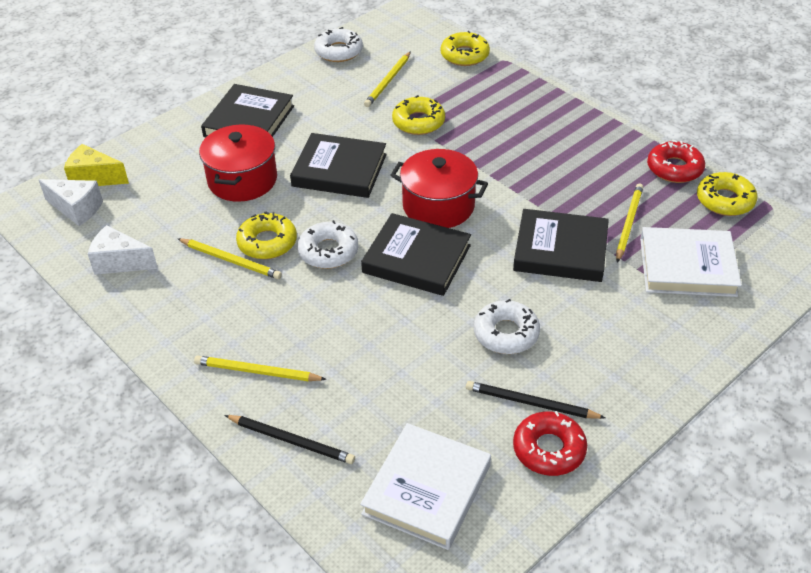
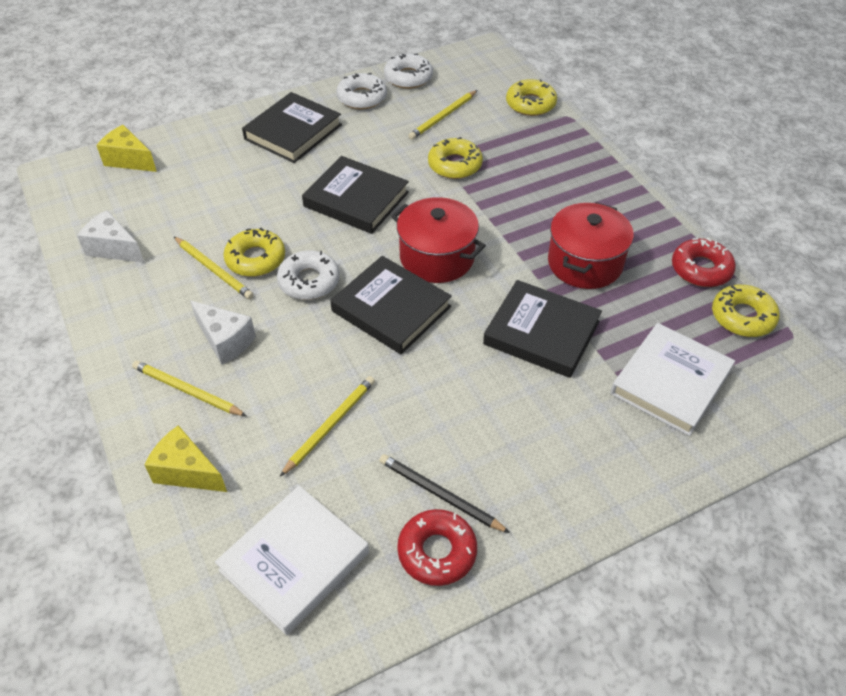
camera: 15 degrees right, 5 degrees up
white cheese [39,179,103,226] -> white cheese moved to [190,301,256,365]
red pot [199,124,277,202] -> red pot moved to [548,202,634,289]
black pencil [225,415,355,464] -> yellow cheese [145,425,227,492]
white donut [474,299,540,354] -> white donut moved to [336,73,387,109]
yellow pencil [616,183,643,263] -> yellow pencil moved to [280,376,375,477]
white book [640,227,741,297] -> white book turned 75 degrees counterclockwise [610,323,735,436]

